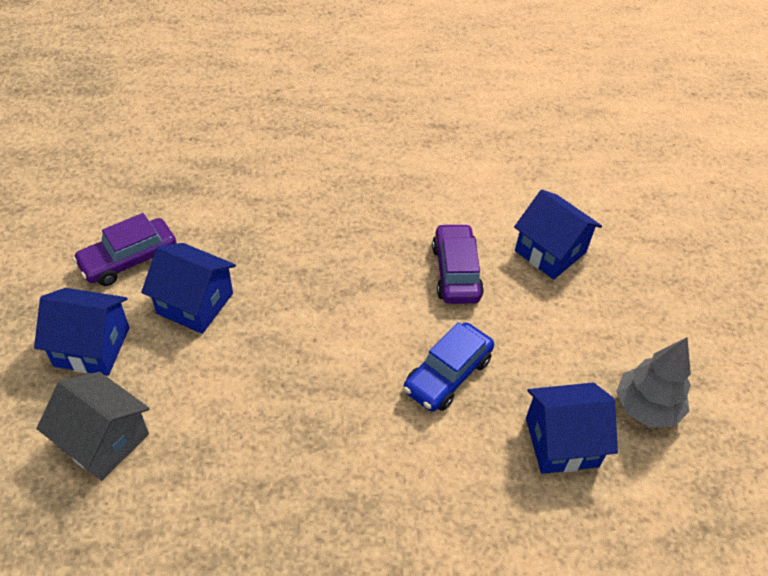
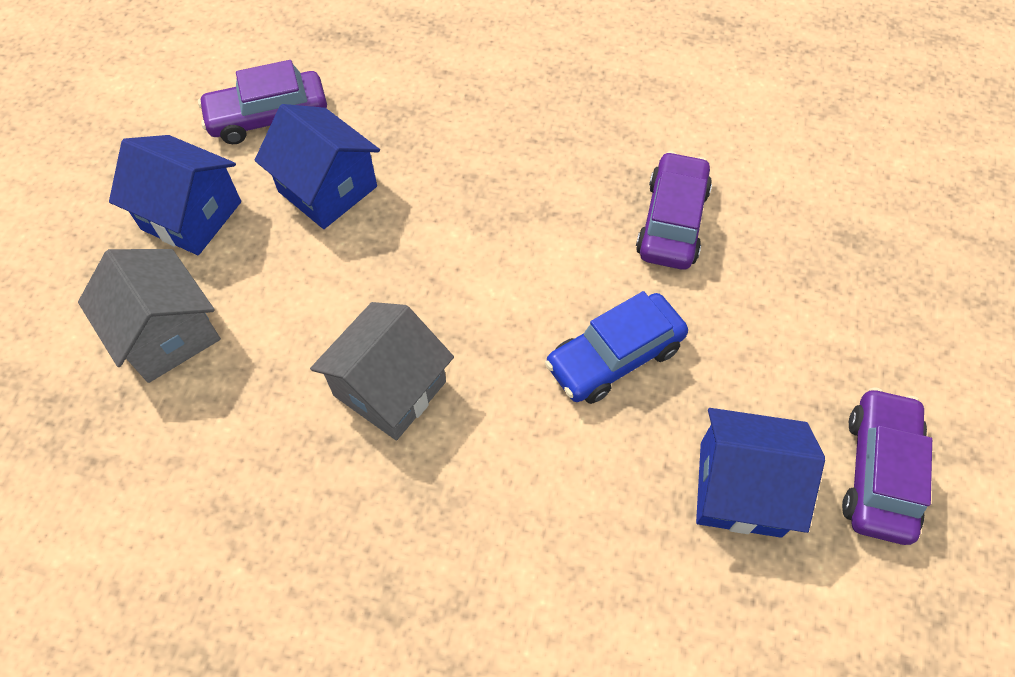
camera: 20 degrees right, 10 degrees up
blue house [514,190,602,280] -> none
grey tree [616,337,691,428] -> purple car [842,387,932,545]
none -> grey house [310,302,454,440]

